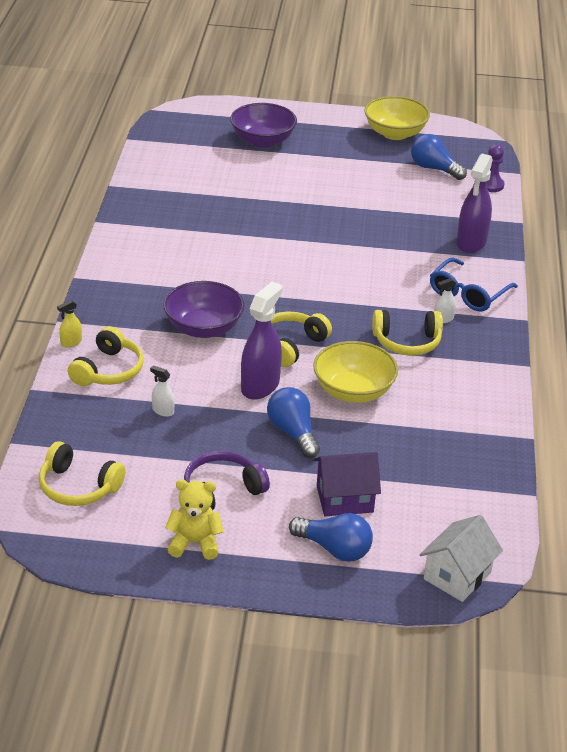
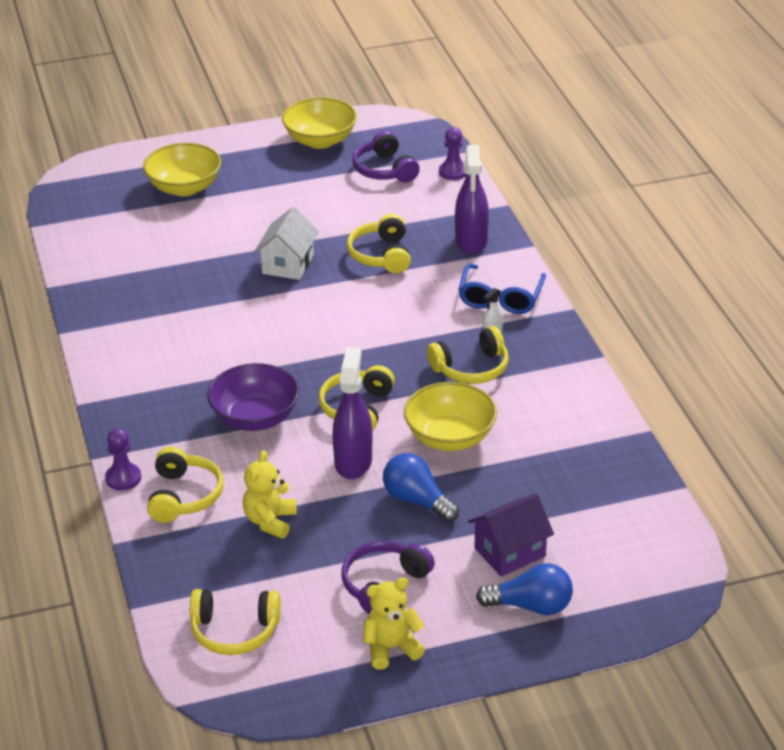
camera: 20 degrees left, 0 degrees up
yellow spray bottle [57,300,82,348] -> purple pawn [105,428,141,490]
white spray bottle [150,365,175,417] -> yellow teddy bear [243,450,297,539]
purple bowl [230,103,297,148] -> yellow bowl [143,143,221,196]
blue light bulb [411,134,467,180] -> purple headphones [352,131,420,183]
white house [420,515,503,602] -> white house moved to [254,207,319,280]
none -> yellow headphones [347,214,411,273]

